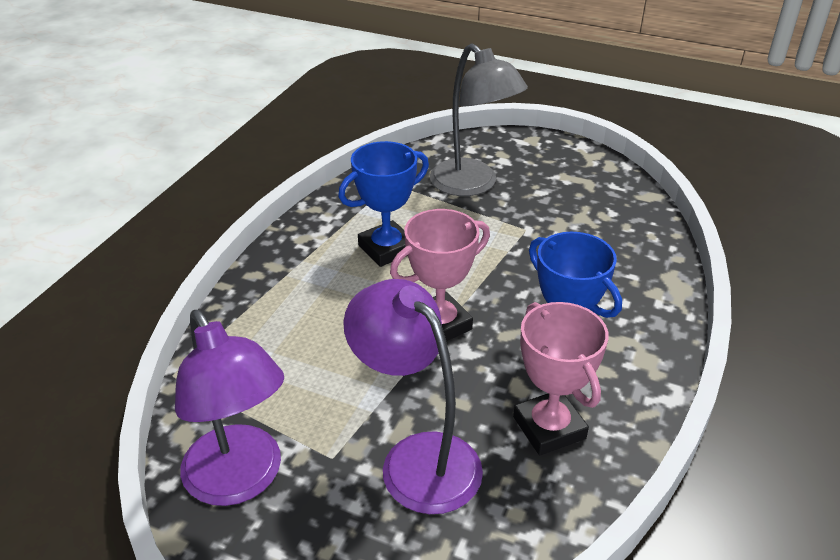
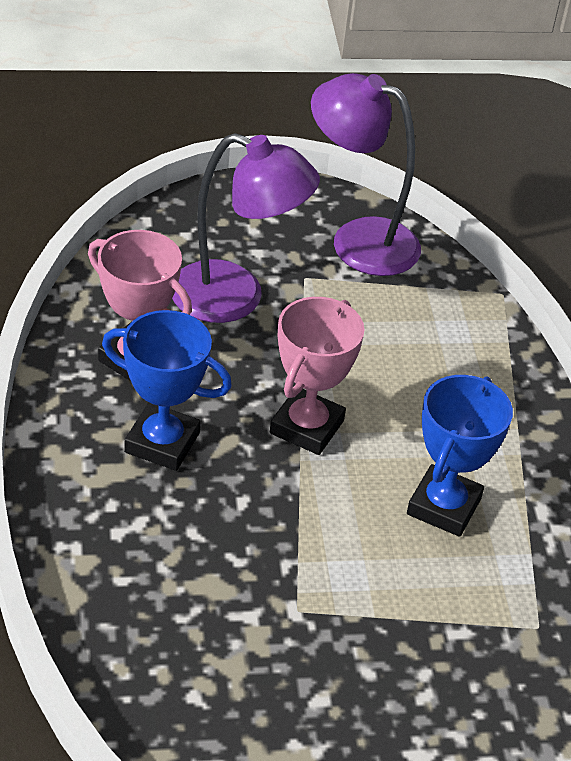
camera: 145 degrees right, 5 degrees up
grey lamp [430,43,528,196] -> none

